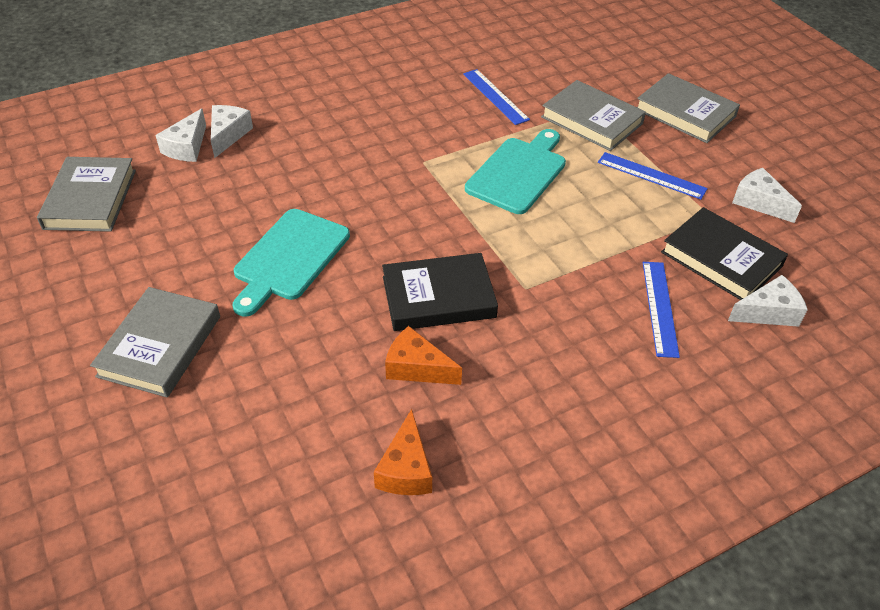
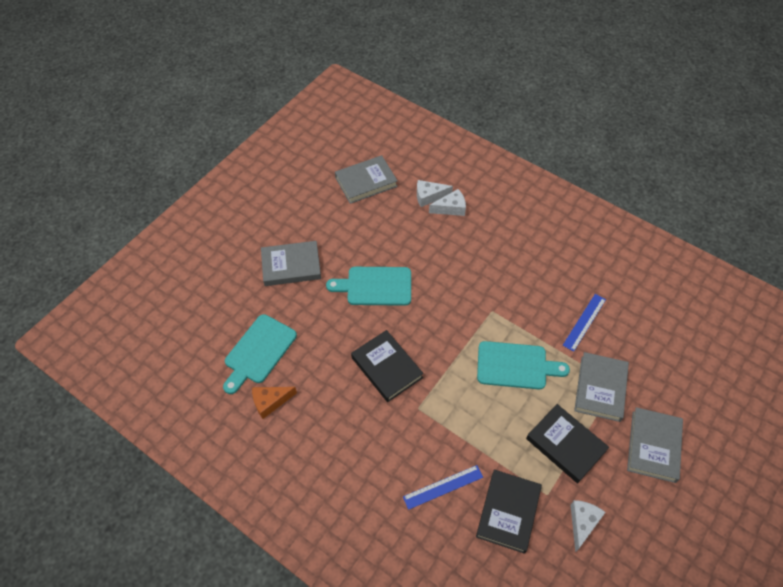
camera: 65 degrees right, 10 degrees up
orange cheese [385,326,462,385] -> none
blue ruler [598,152,708,200] -> black book [526,404,609,483]
white cheese [728,275,808,327] -> none
none -> turquoise cutting board [223,314,297,394]

